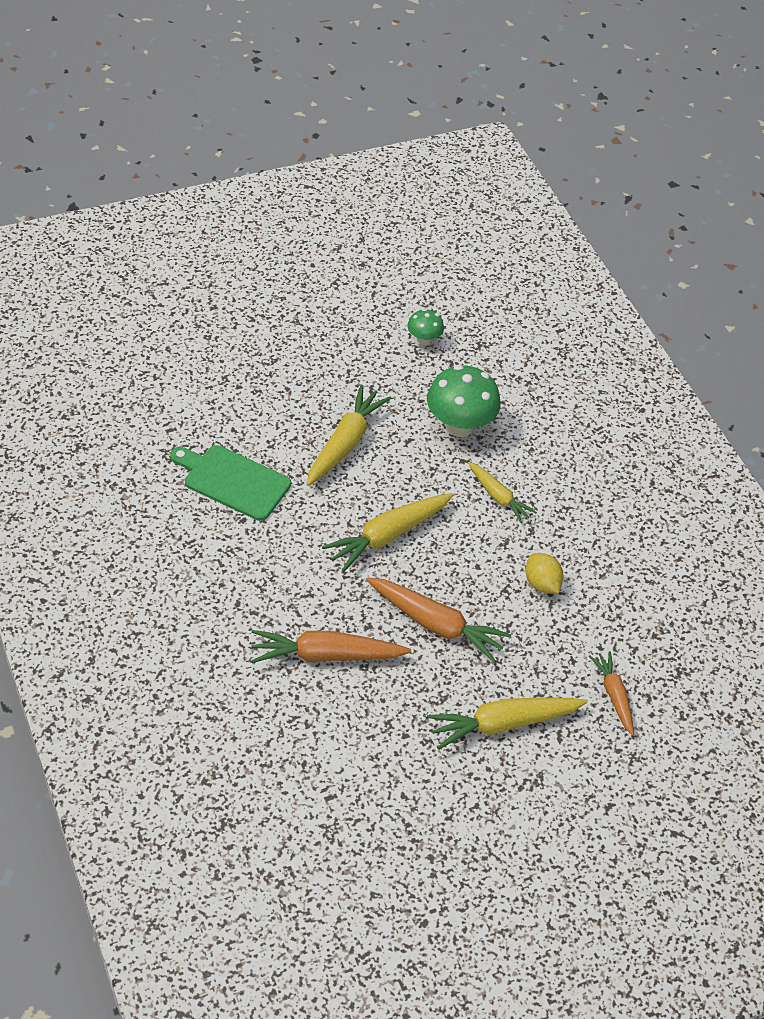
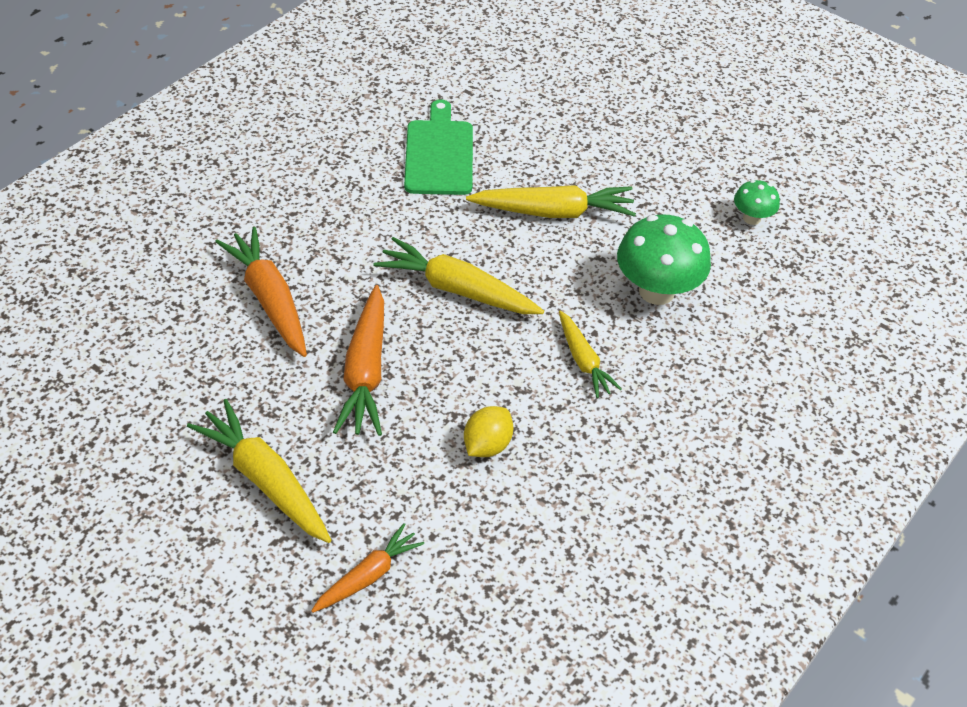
camera: 65 degrees right, 0 degrees up
yellow carrot [468,462,536,523] -> yellow carrot turned 45 degrees counterclockwise [559,311,622,398]

